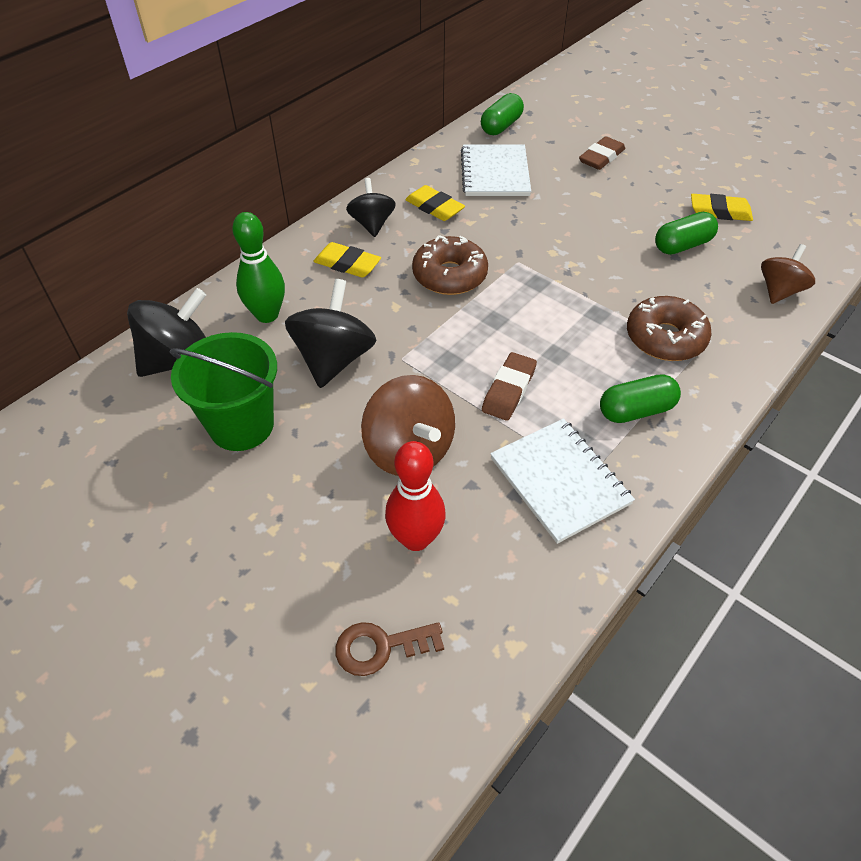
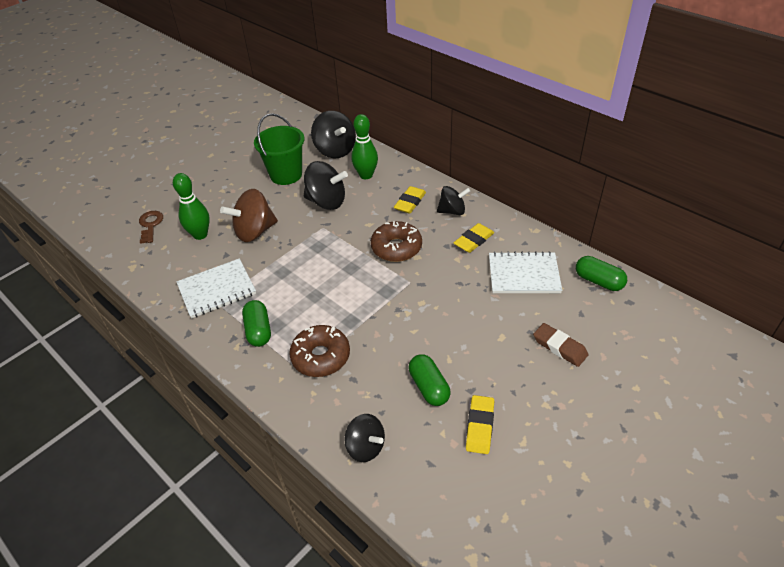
camera: 95 degrees right, 5 degrees down
red bowling pin [385,441,446,551] -> green bowling pin [173,173,210,240]
brown eraser [482,352,537,421] -> none
brown spinning top [761,244,815,304] -> black spinning top [344,414,385,462]

